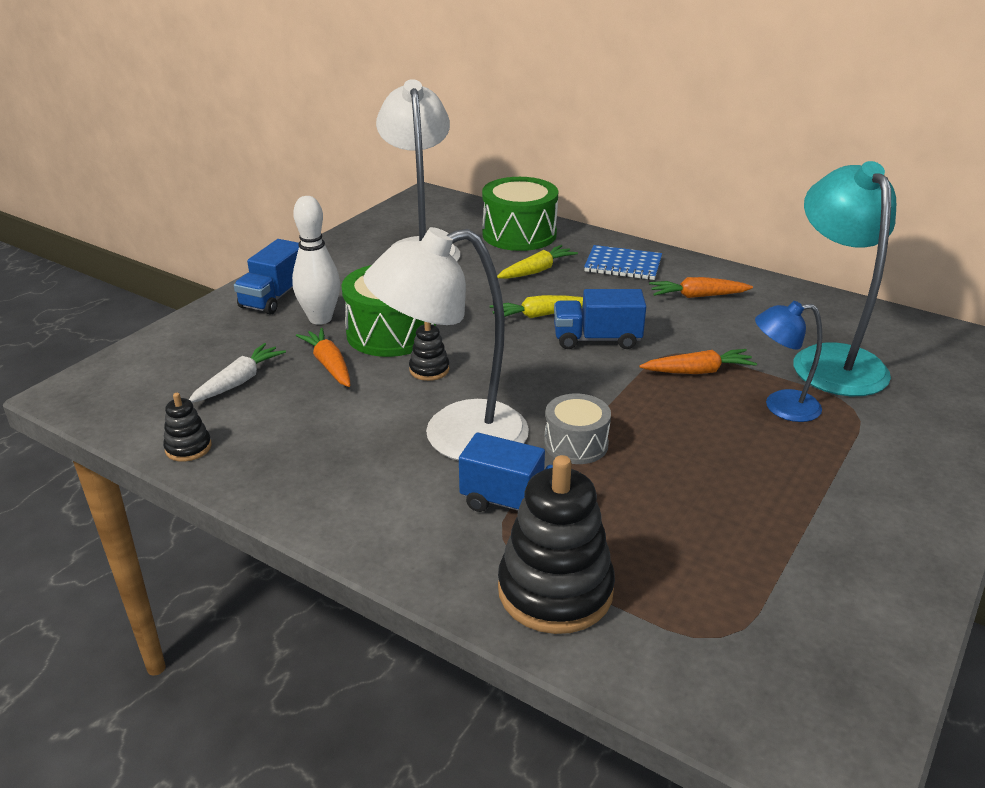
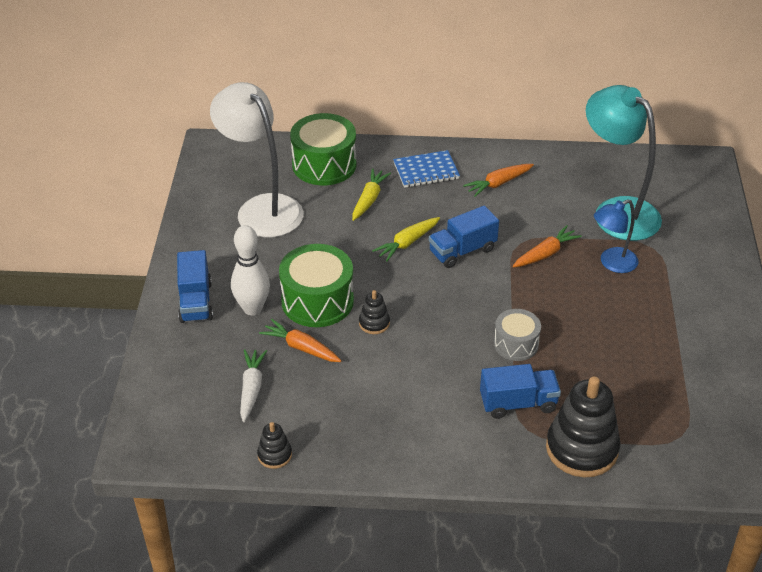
camera: 30 degrees left, 10 degrees up
white lamp [363,227,529,461] -> none

